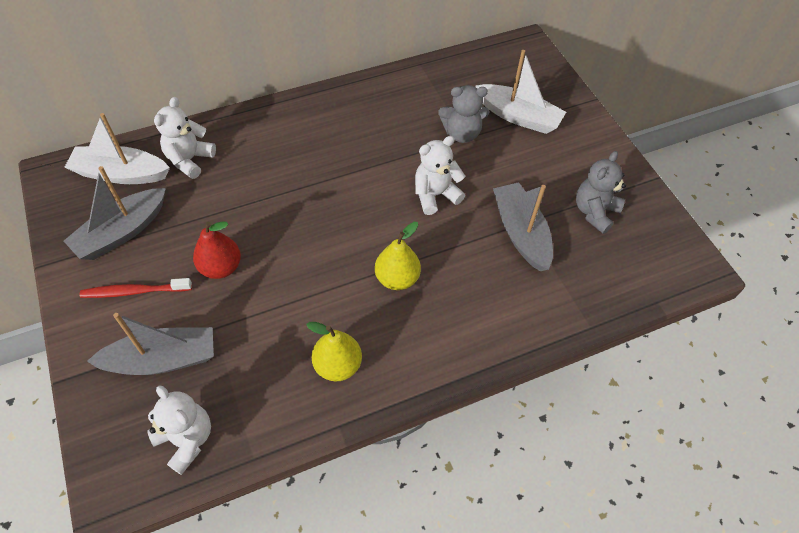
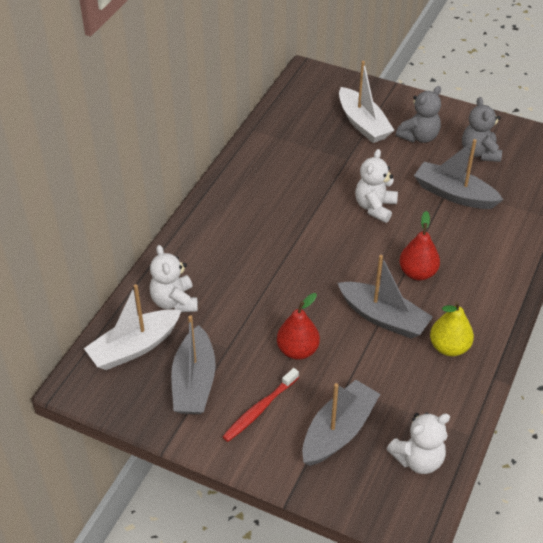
camera: 40 degrees left, 10 degrees down
white teddy bear [147,385,211,475] -> white teddy bear turned 150 degrees clockwise [387,412,450,474]
yellow pear [375,222,421,290] -> red pear [399,211,440,280]
grey teddy bear [438,85,489,143] -> grey teddy bear moved to [396,86,441,143]
white boat [475,50,566,134] -> white boat turned 75 degrees clockwise [339,61,394,143]
none -> grey boat [338,255,433,339]

